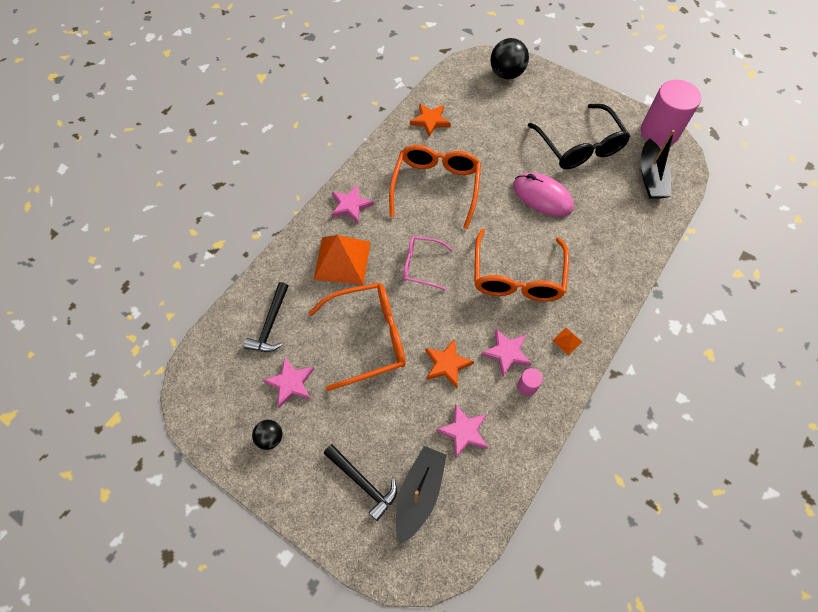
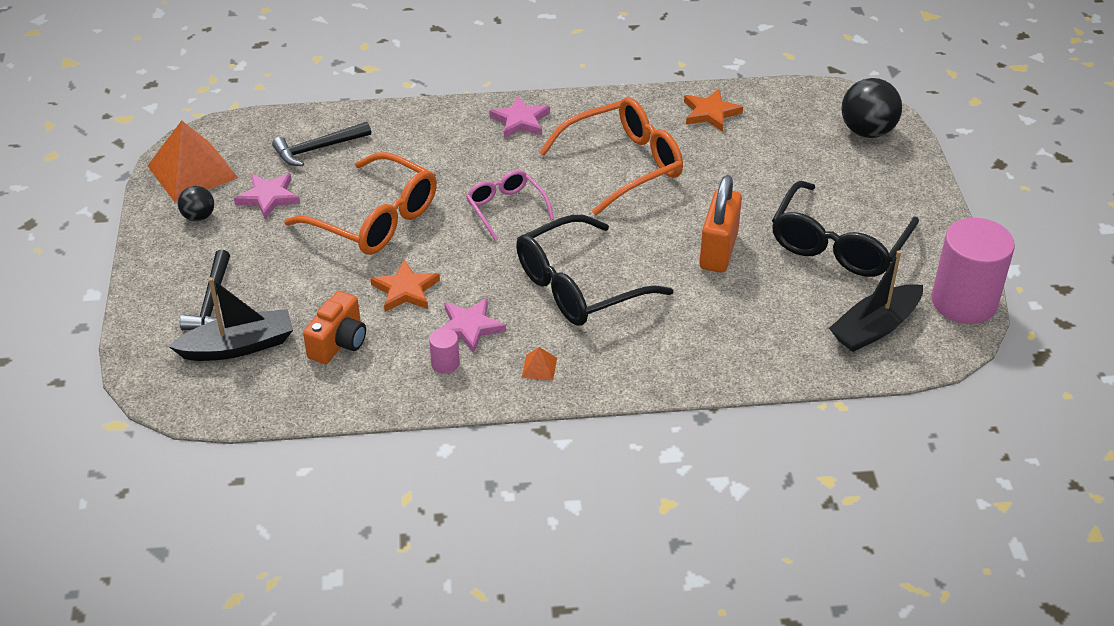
camera: 50 degrees right, 20 degrees down
orange pyramid [314,235,371,285] -> orange pyramid moved to [148,120,238,202]
pink star [436,404,488,459] -> orange camera [303,291,366,364]
orange glasses [474,229,569,302] -> black glasses [516,215,673,326]
pink mouse [513,173,574,217] -> orange padlock [699,175,742,273]

